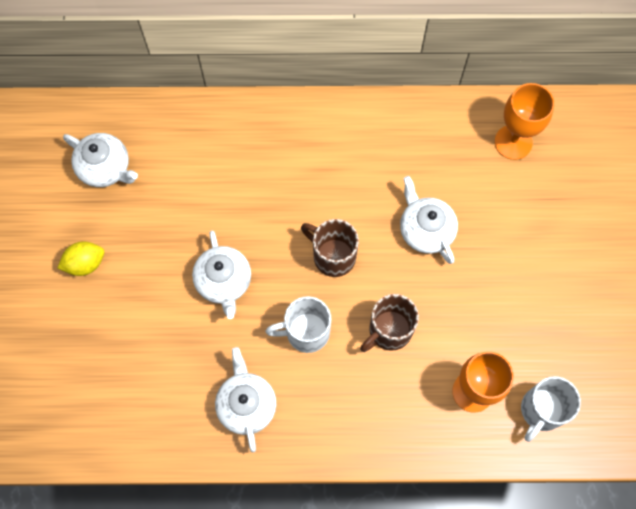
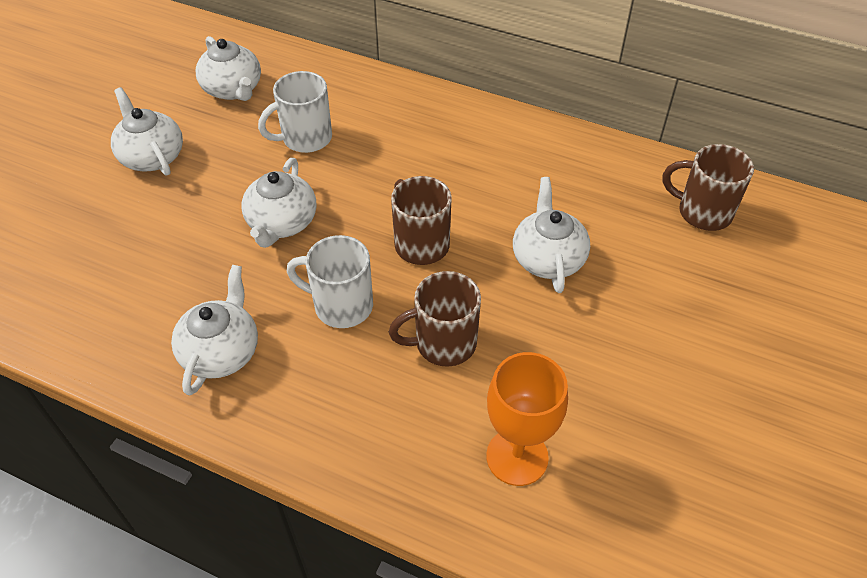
camera: 25 degrees right, 20 degrees down
yellow lemon [58,241,104,276] -> white teapot [111,87,183,176]
orange goblet [495,83,554,160] -> brown mug [663,144,754,231]
white mug [521,376,581,442] -> white mug moved to [258,71,332,153]

